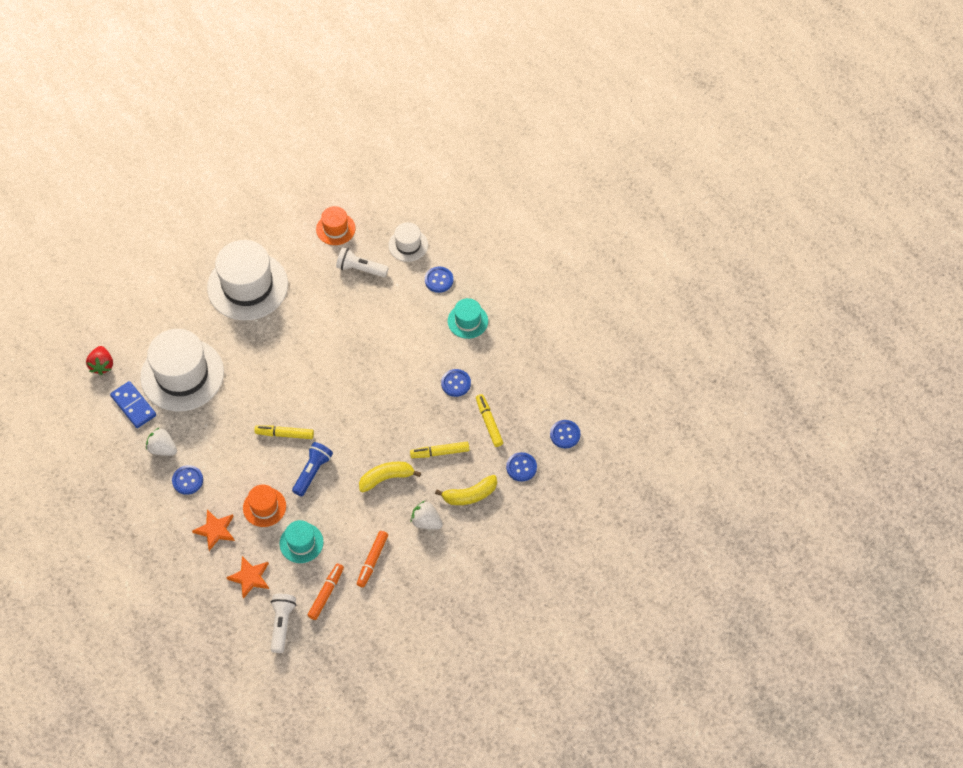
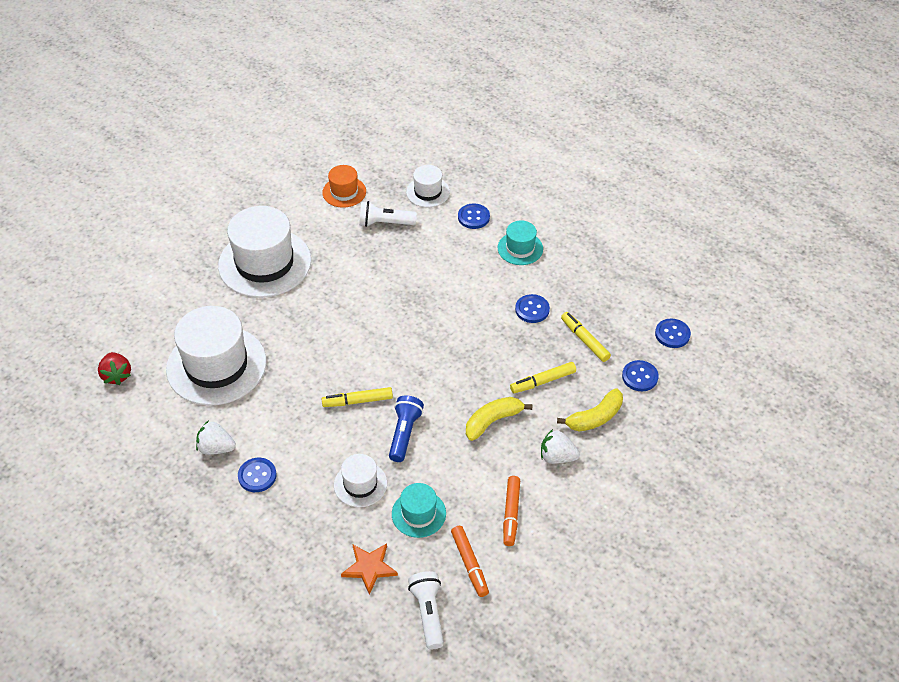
camera: 15 degrees left, 10 degrees down
blue domino [110,381,156,428] -> none
orange star [192,510,235,551] -> none
orange hat [243,485,286,527] -> white hat [334,454,387,507]
orange marker [307,563,344,620] -> orange marker turned 150 degrees clockwise [451,526,489,597]

